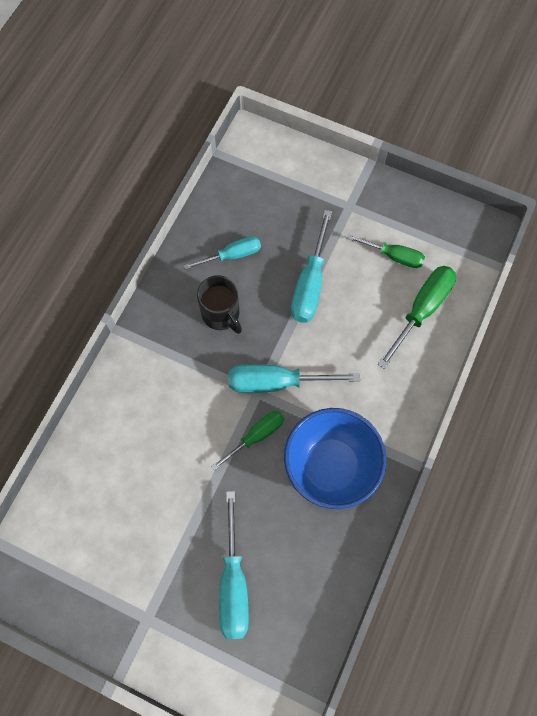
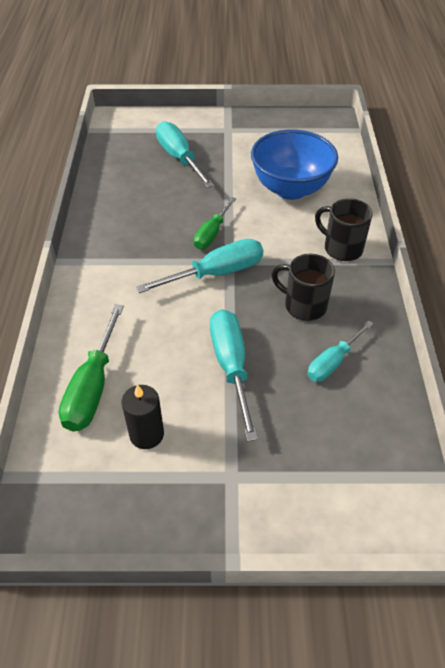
camera: 155 degrees right, 20 degrees down
blue bowl [284,408,386,509] -> blue bowl moved to [251,130,338,200]
green screwdriver [347,234,425,268] -> black candle [121,385,164,449]
none -> black mug [315,198,373,261]

